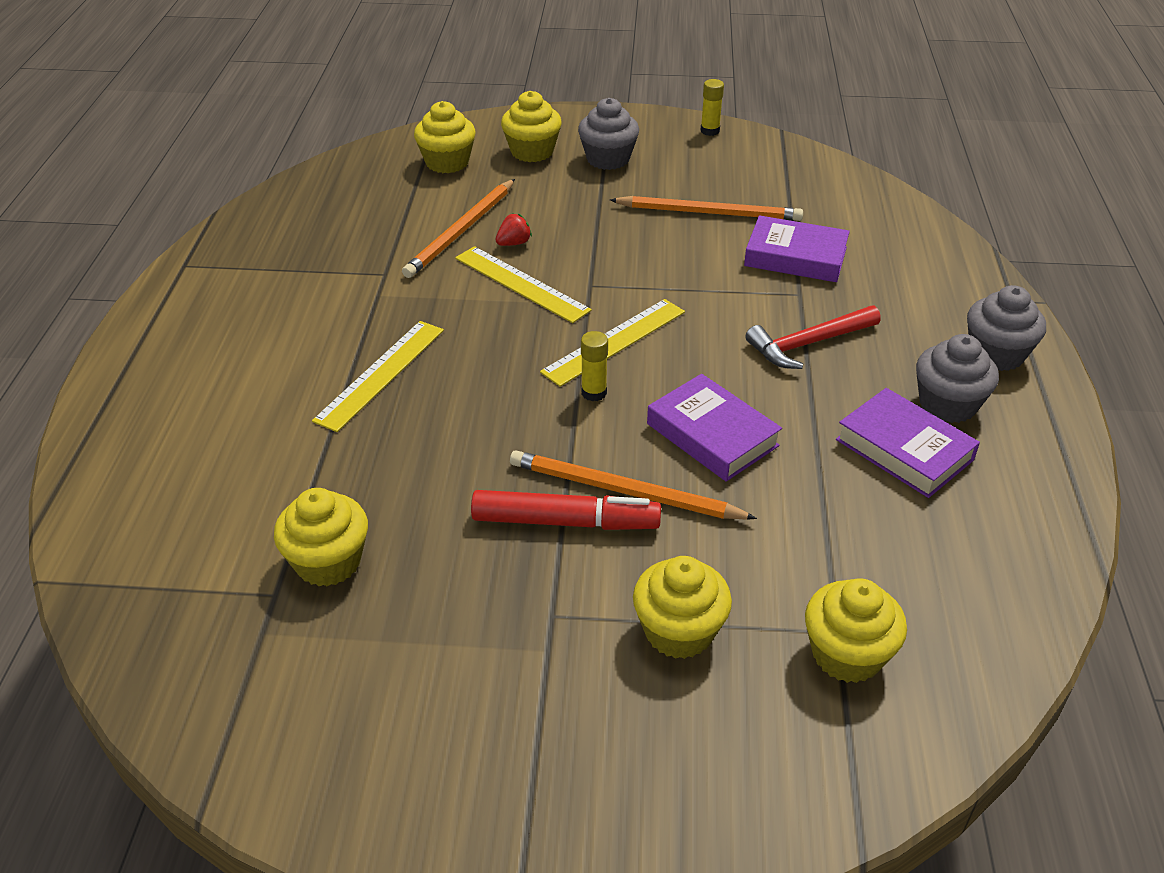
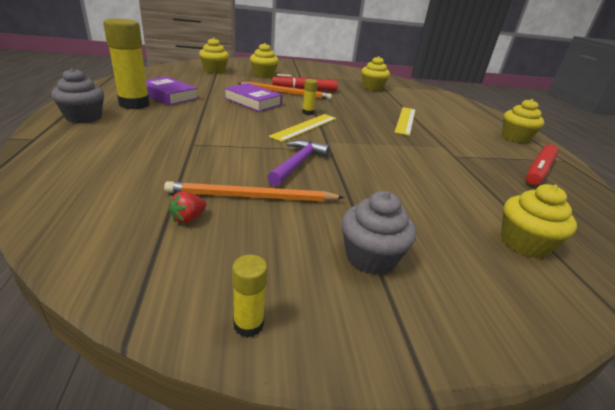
camera: 165 degrees right, 10 degrees down
orange pencil [402,179,515,278] -> none
yellow ruler [455,246,592,323] -> none
red strawberry [496,214,532,246] -> red strawberry moved to [168,191,206,223]
yellow cupcake [501,91,562,162] -> yellow cupcake moved to [502,99,544,143]
purple book [744,215,850,282] -> none
red hammer [745,305,881,369] -> none
grey cupcake [916,334,999,423] -> yellow glue stick [103,18,150,109]
none -> purple hammer [267,140,330,186]
none -> red marker [526,144,558,185]

